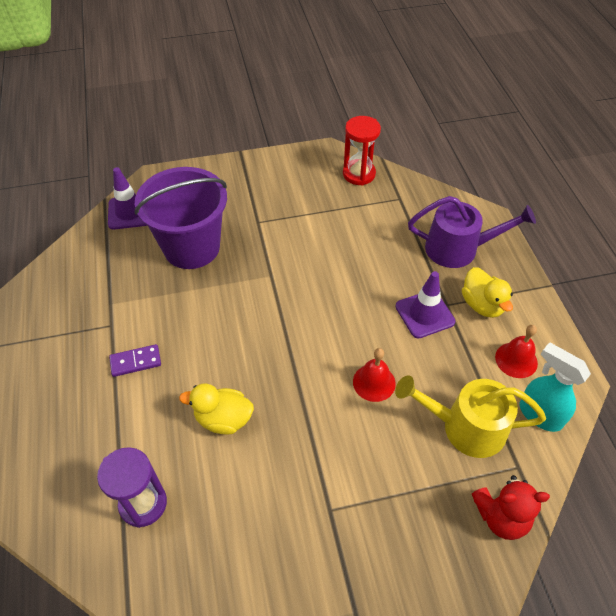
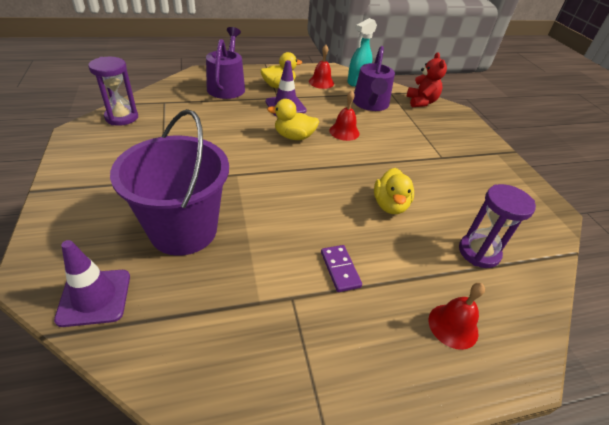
camera: 95 degrees left, 10 degrees down
red hourglass [343,116,381,186] -> purple hourglass [88,57,138,126]
yellow watering can [395,375,546,458] -> purple watering can [353,46,395,111]
none -> yellow duck [267,99,319,140]
none -> red bell [429,283,485,350]

